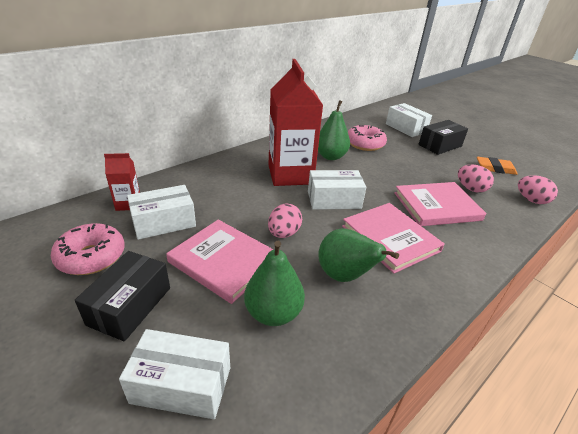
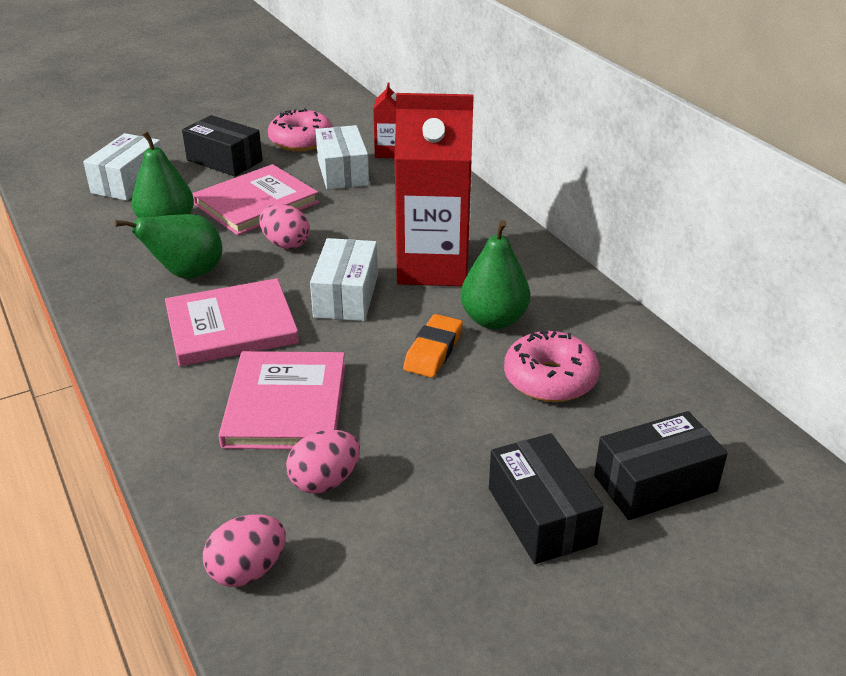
camera: 105 degrees right, 0 degrees up
white box [386,103,432,137] -> black box [594,411,728,520]
orange eraser [477,157,518,175] -> orange eraser moved to [403,314,463,378]

